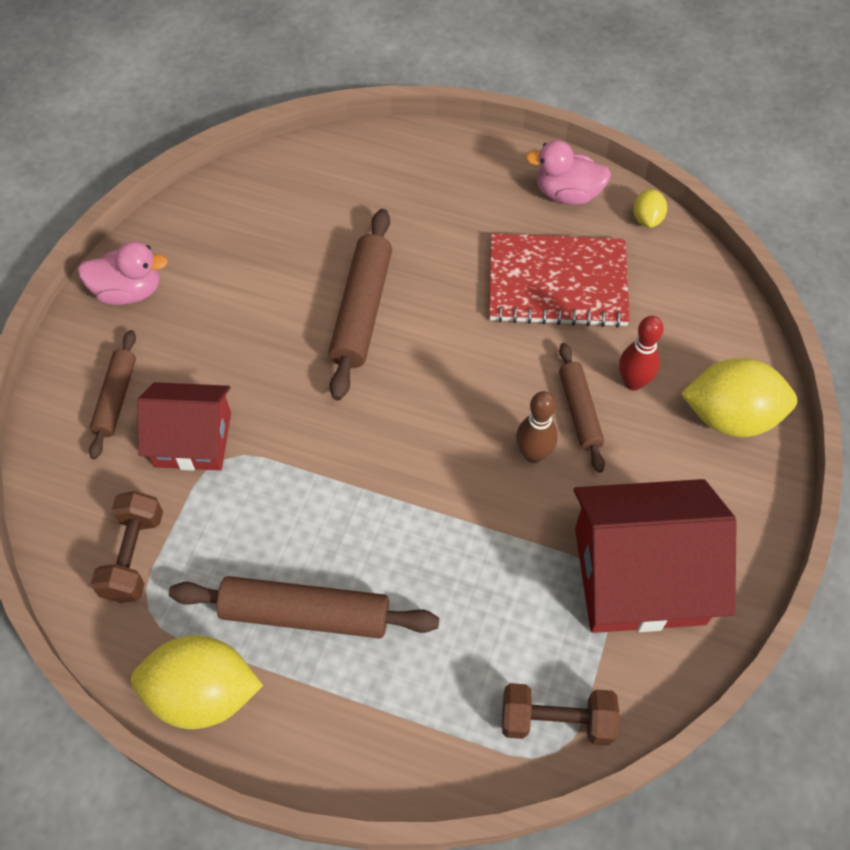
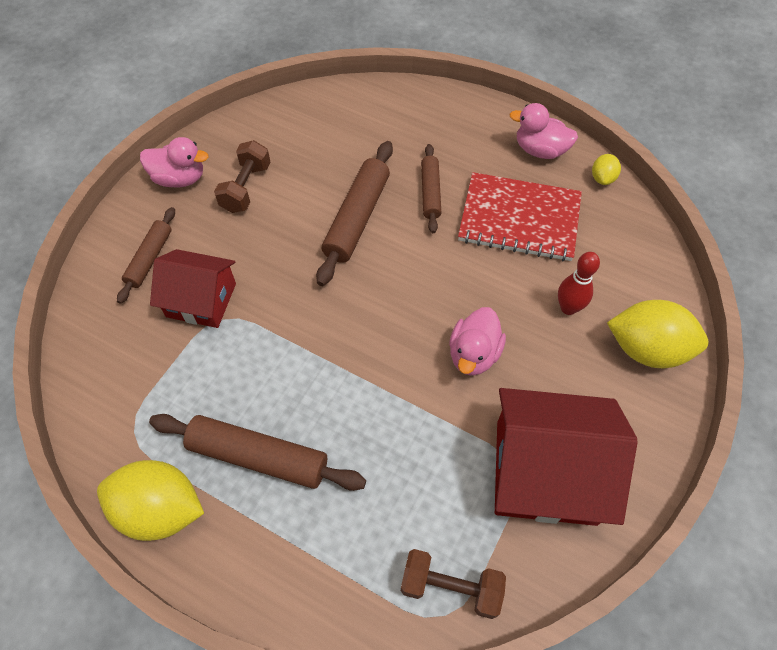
camera: 10 degrees right, 0 degrees up
brown dumbbell [91,491,163,603] -> brown dumbbell moved to [214,140,270,213]
brown bowling pin [516,391,558,463] -> pink duck [449,307,506,376]
brown rolling pin [559,343,605,473] -> brown rolling pin moved to [421,144,442,233]

